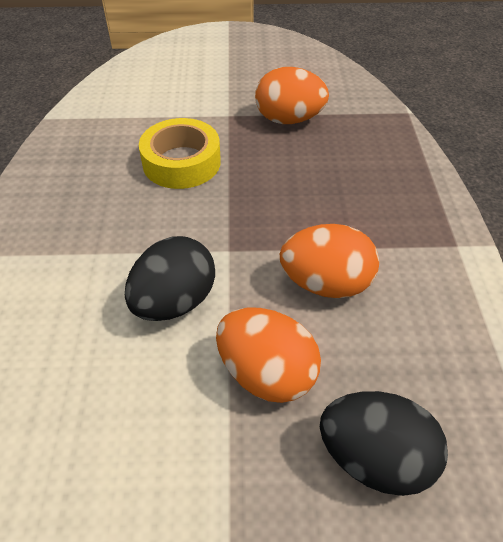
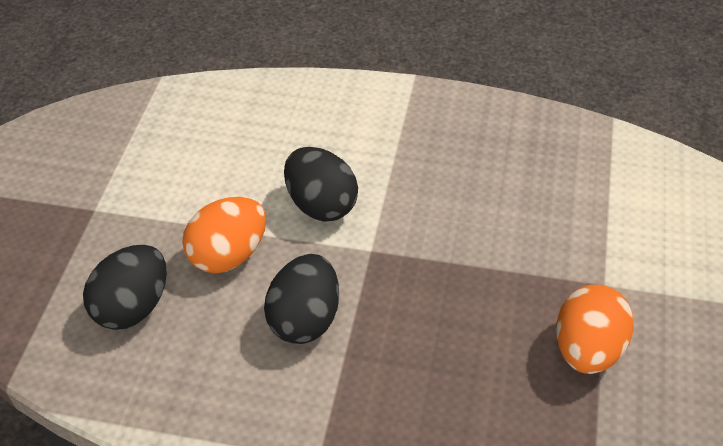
camera: 105 degrees right, 0 degrees up
yellow tape [139,118,221,189] -> none
orange egg [280,224,379,298] -> black egg [264,254,339,344]

